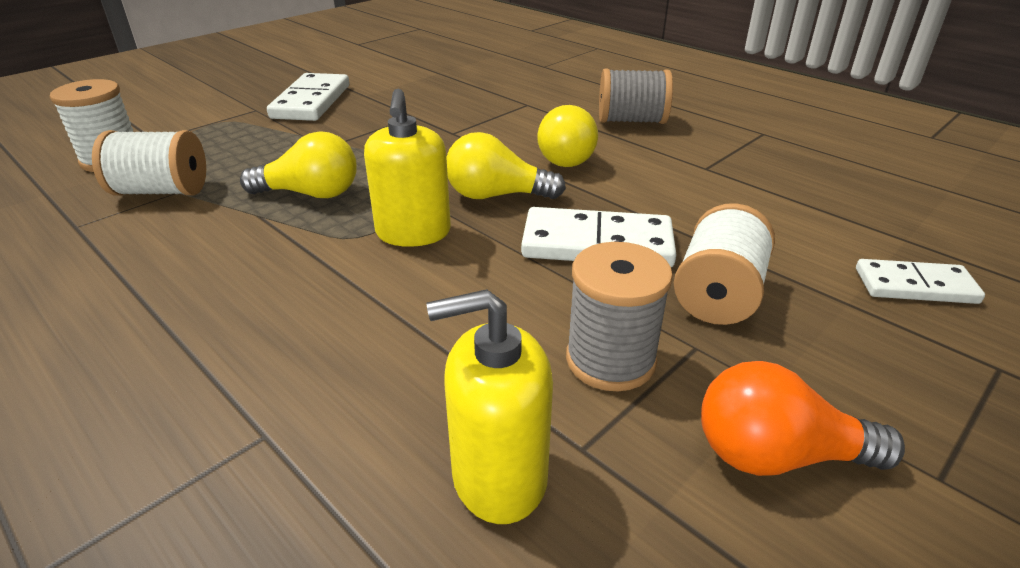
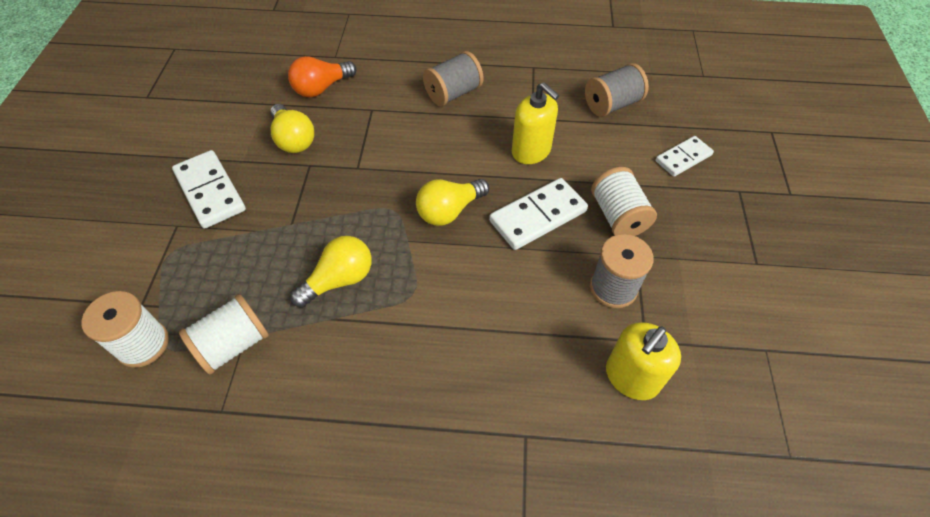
camera: 40 degrees left, 20 degrees up
yellow soap dispenser [364,89,451,247] -> yellow soap dispenser moved to [512,82,559,164]
yellow light bulb [537,105,598,167] -> yellow light bulb moved to [270,104,314,153]
orange light bulb [701,361,905,476] -> orange light bulb moved to [288,56,357,97]
none -> grey spool [585,63,649,117]

